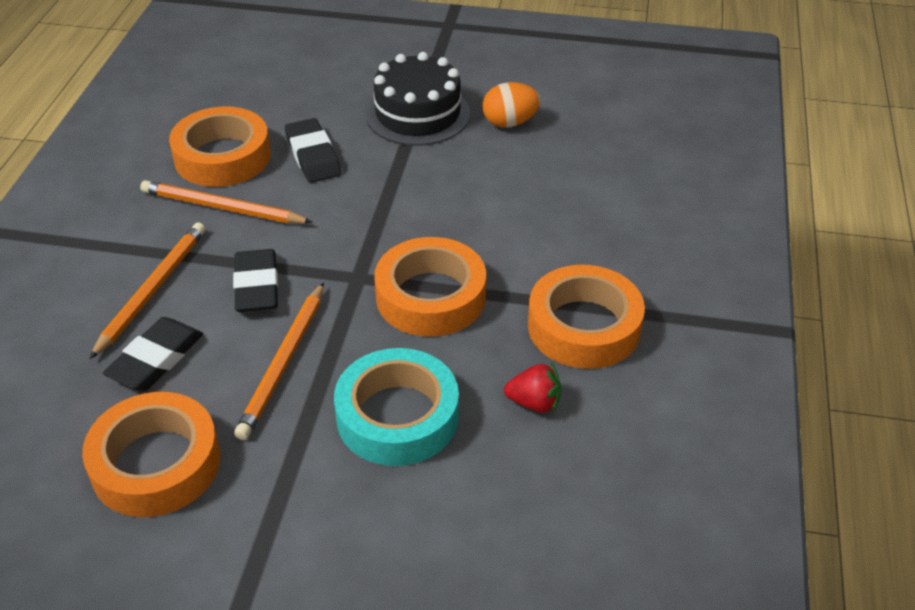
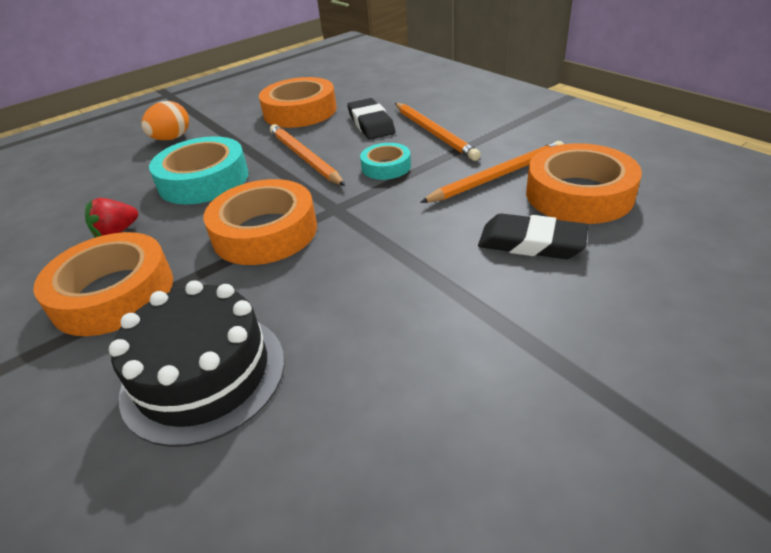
camera: 135 degrees right, 5 degrees down
black eraser [233,249,278,312] -> turquoise tape [360,143,411,180]
black cake [366,52,470,146] -> black cake moved to [109,280,285,447]
orange egg [482,82,541,128] -> orange egg moved to [141,101,189,140]

